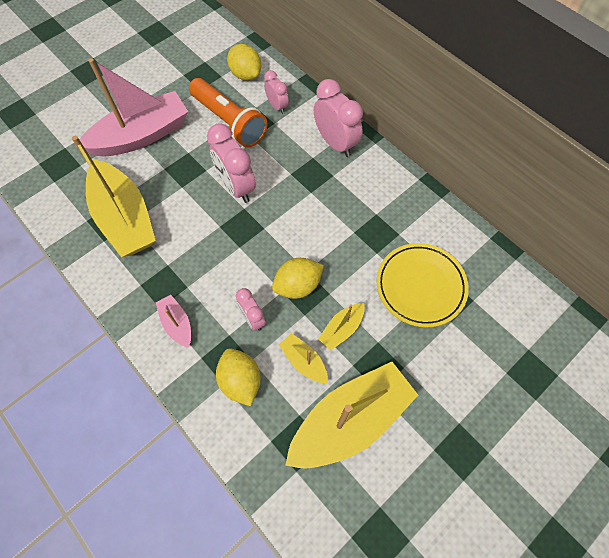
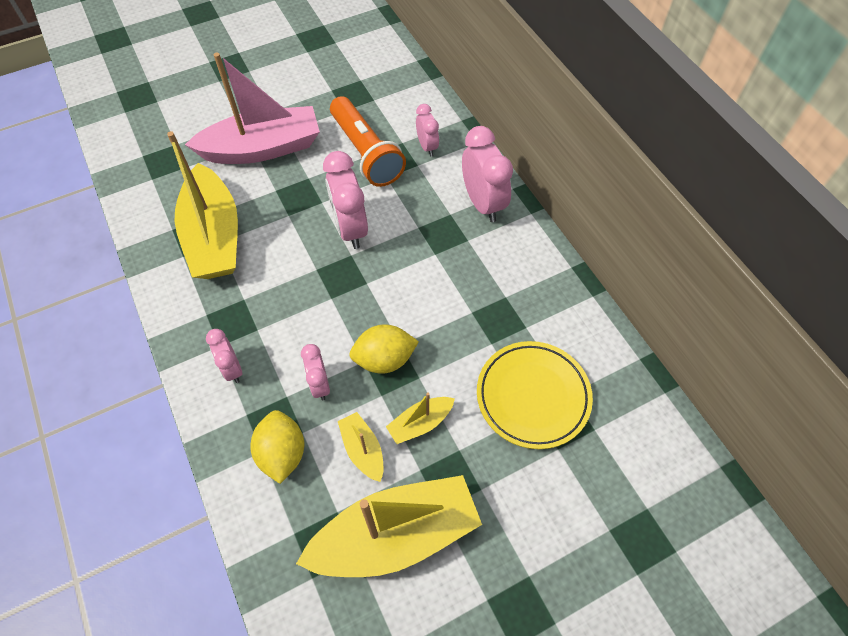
camera: 15 degrees right, 5 degrees down
pink boat [156,295,191,347] -> pink clock [206,329,242,383]
yellow lemon [227,44,261,81] -> none

